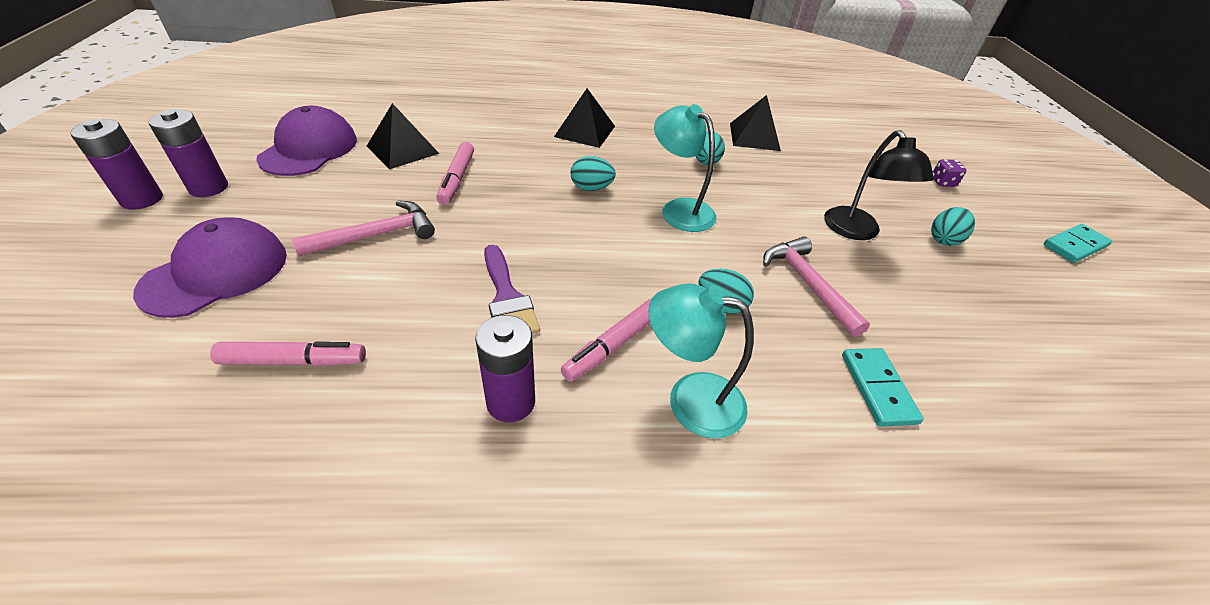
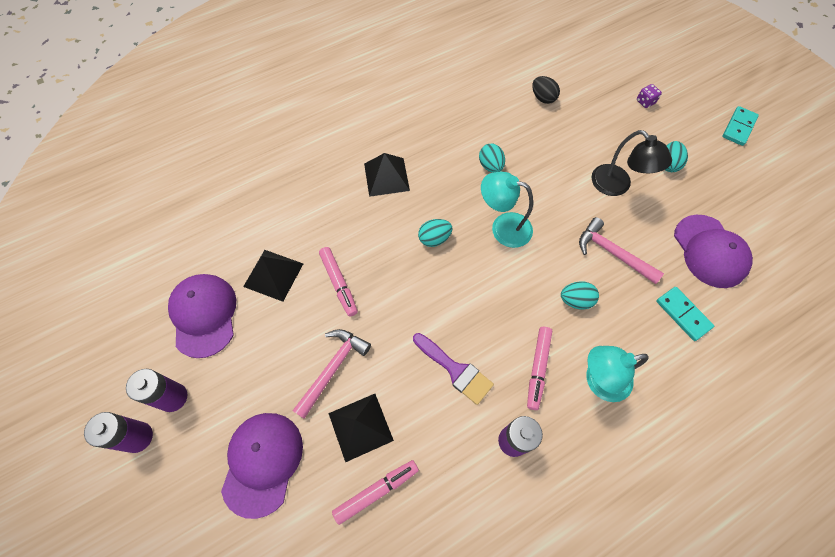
camera: 25 degrees left, 20 degrees up
black pyramid [730,95,781,151] -> black pyramid moved to [328,394,394,462]
none -> black egg [532,76,560,104]
none -> purple cap [674,215,753,288]

